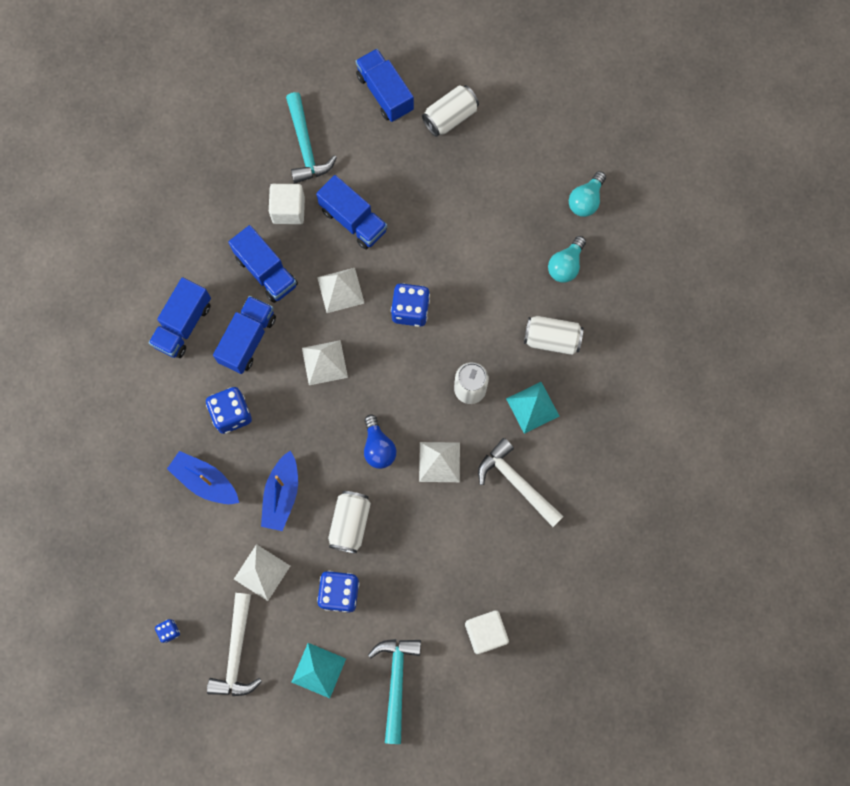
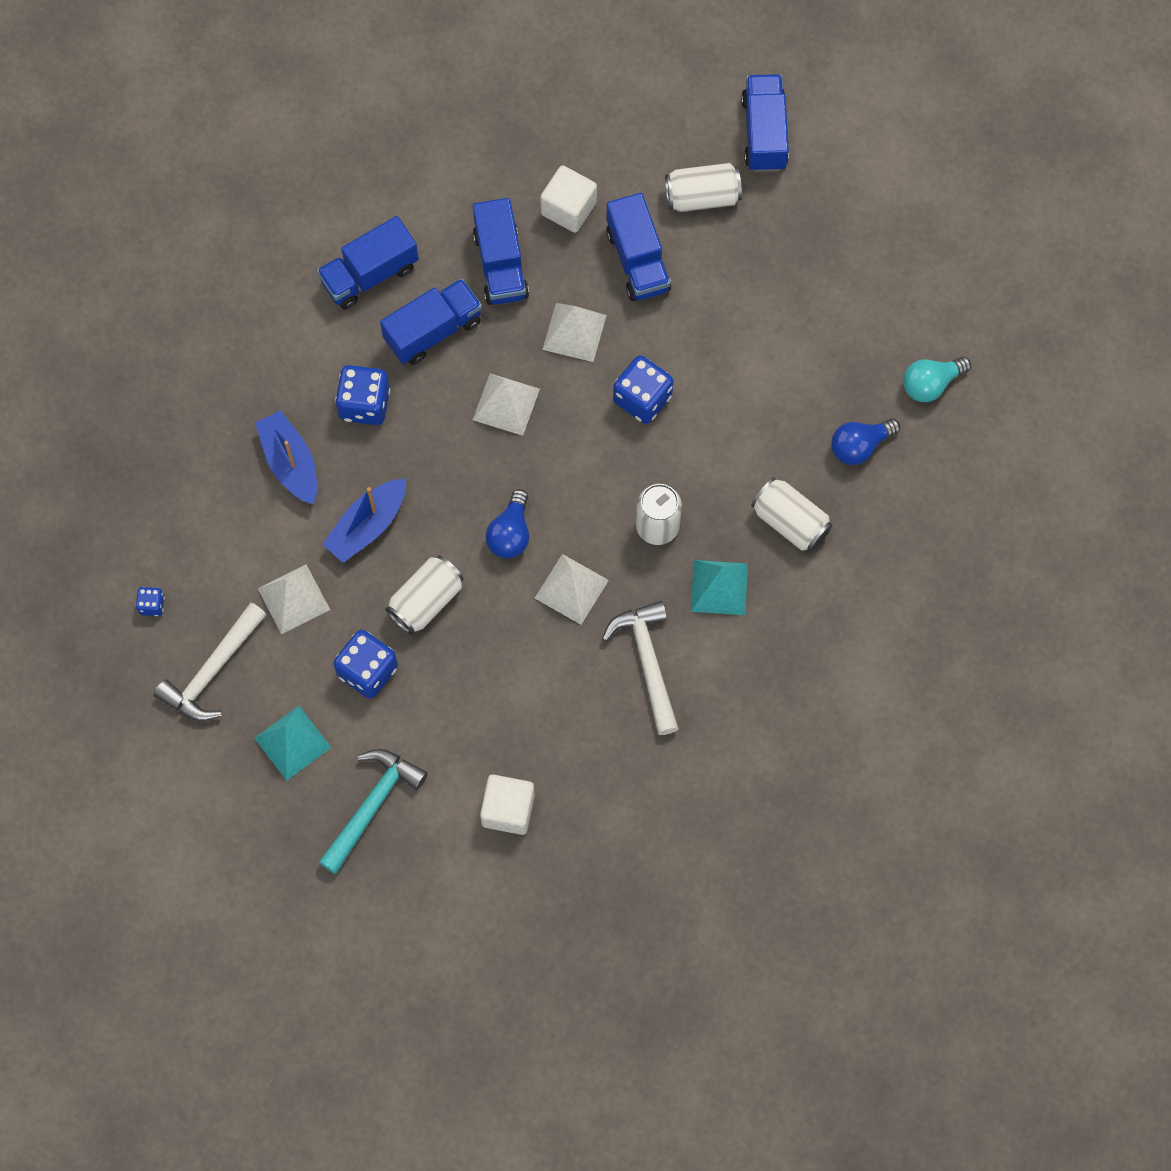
camera: 30 degrees right, 5 degrees down
turquoise hammer [286,92,337,183] -> none
white can [422,85,479,137] -> white can moved to [665,163,742,212]
turquoise light bulb [548,236,586,283] -> blue light bulb [831,418,900,465]

